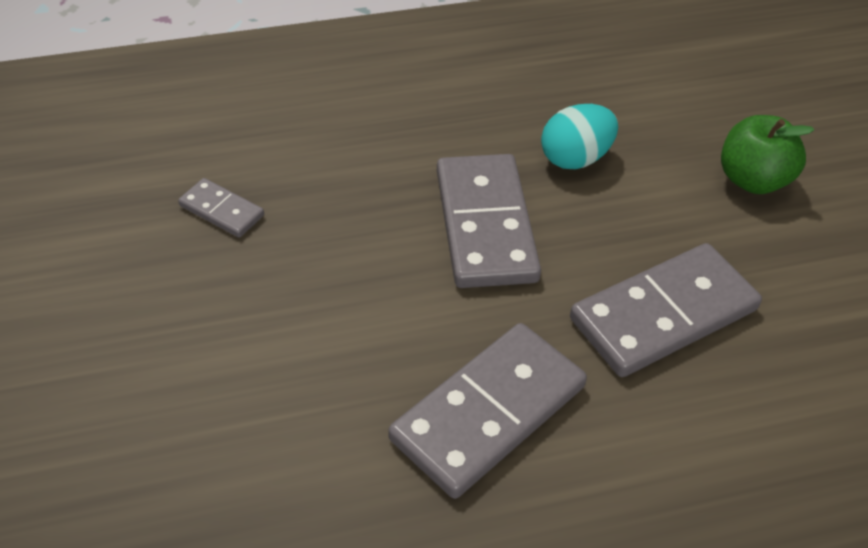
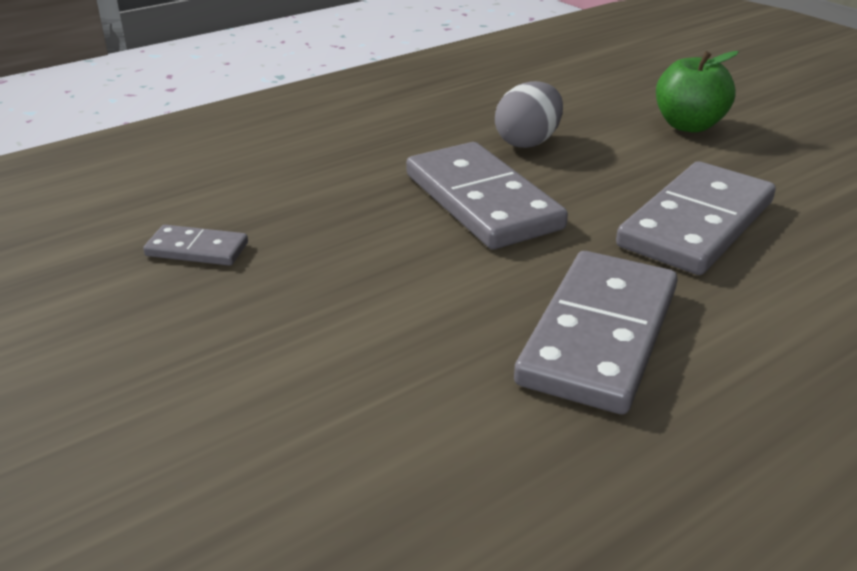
camera: 20 degrees left, 15 degrees down
turquoise egg [541,104,618,169] -> grey egg [495,81,563,148]

